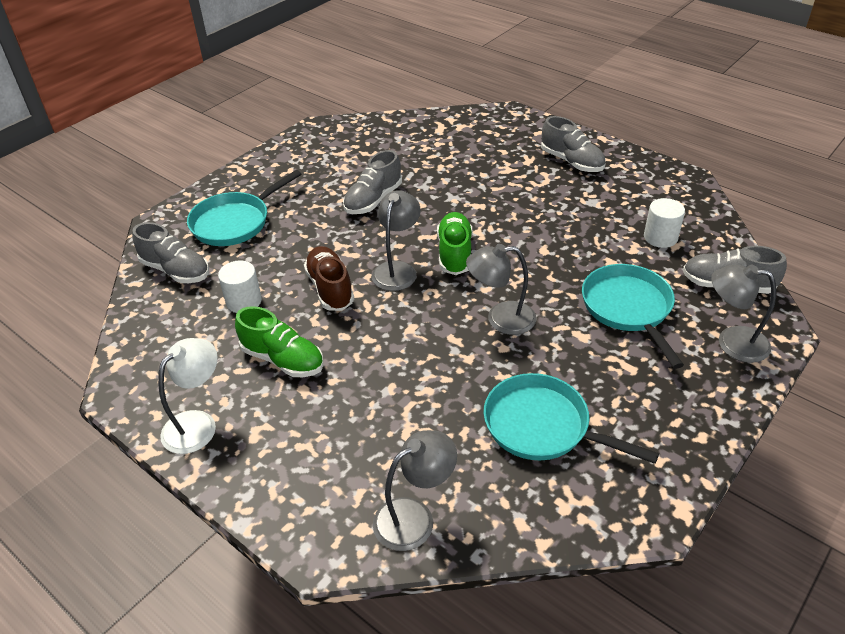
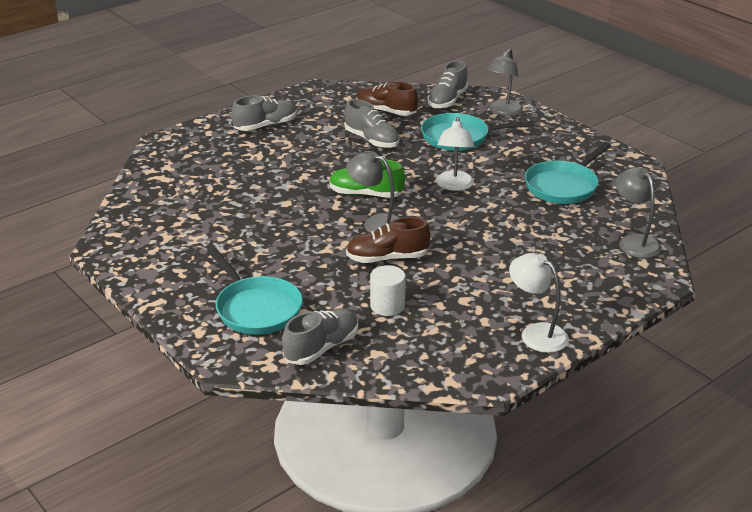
camera: 80 degrees left, 10 degrees down
green shoe [235,306,324,377] -> none
grey shoe [343,150,402,214] -> grey shoe moved to [345,99,400,148]
grey lamp [466,244,536,335] -> white lamp [436,117,474,191]
white cylinder [644,198,685,248] -> brown shoe [356,81,418,116]

